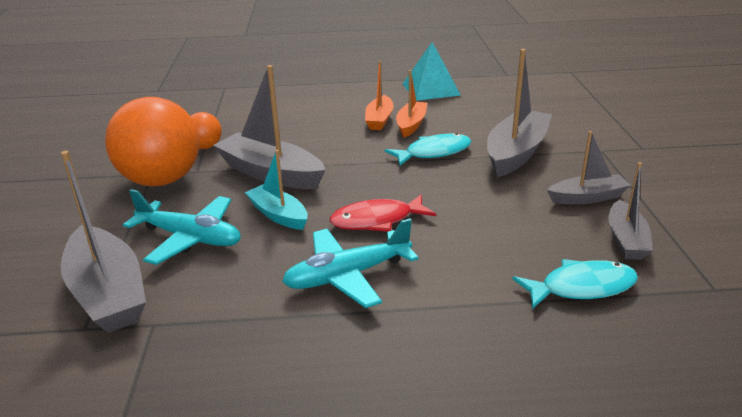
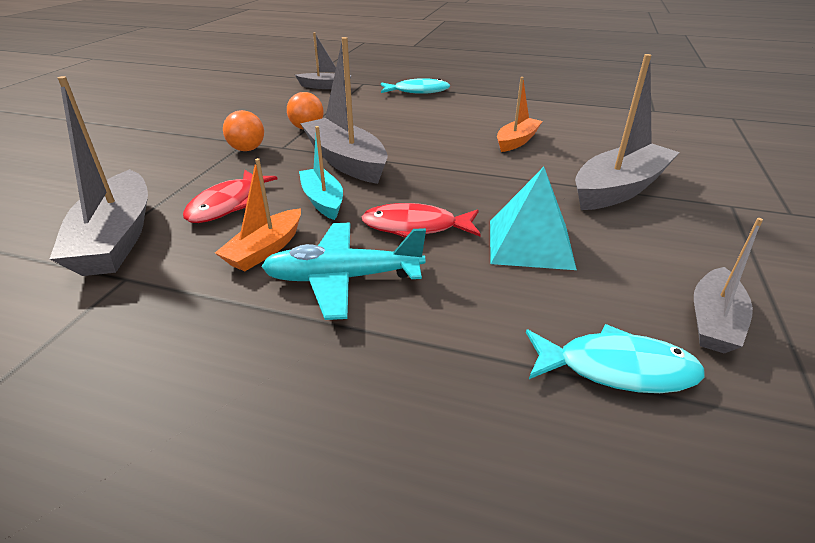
camera: 20 degrees right, 5 degrees up
orange ball [105,97,199,186] -> orange ball [223,110,264,151], size x0.46
turquoise plane [123,189,241,265] -> red fish [183,170,277,223]
orange boat [365,61,394,130] -> orange boat moved to [215,158,301,271]
turquoise fish [385,133,472,166] -> turquoise fish moved to [381,78,450,94]
turquoise pyramid [403,42,461,101] -> turquoise pyramid moved to [490,167,577,270]
grey boat [547,131,631,204] -> grey boat moved to [295,32,352,89]

